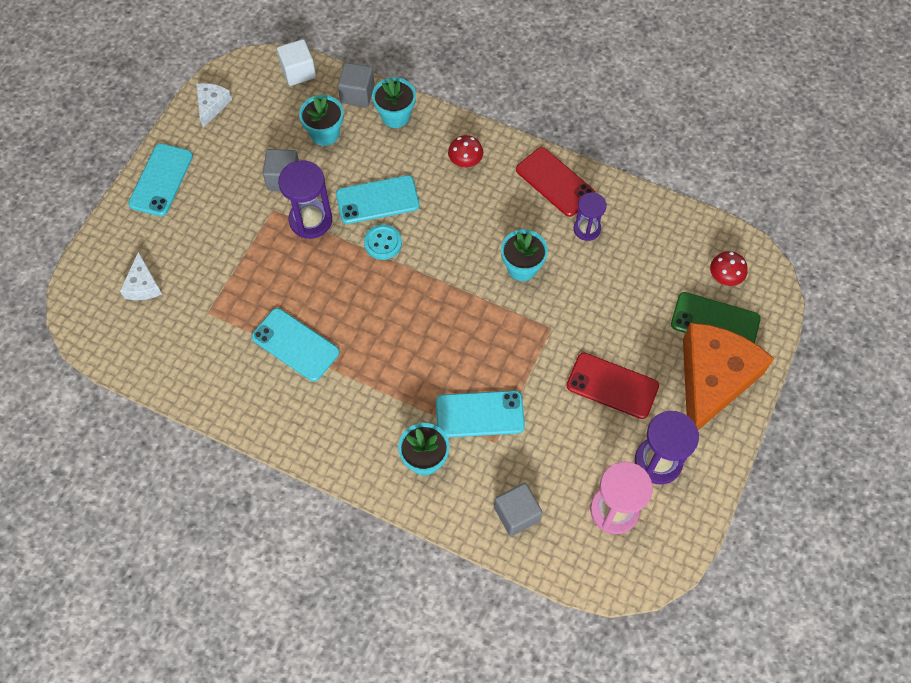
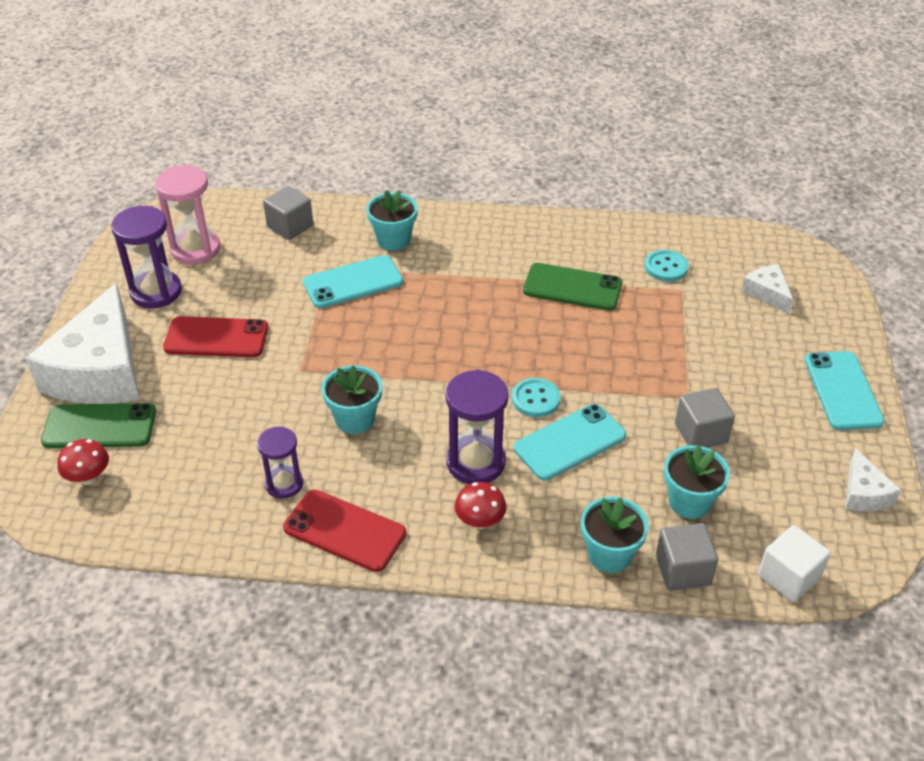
camera: 160 degrees right, 20 degrees down
turquoise phone [251,308,339,381] -> green phone [523,263,622,311]
purple hourglass [278,161,332,239] -> purple hourglass moved to [445,370,508,484]
orange cheese [683,323,774,430] -> white cheese [25,283,140,404]
none -> turquoise button [644,250,689,282]

